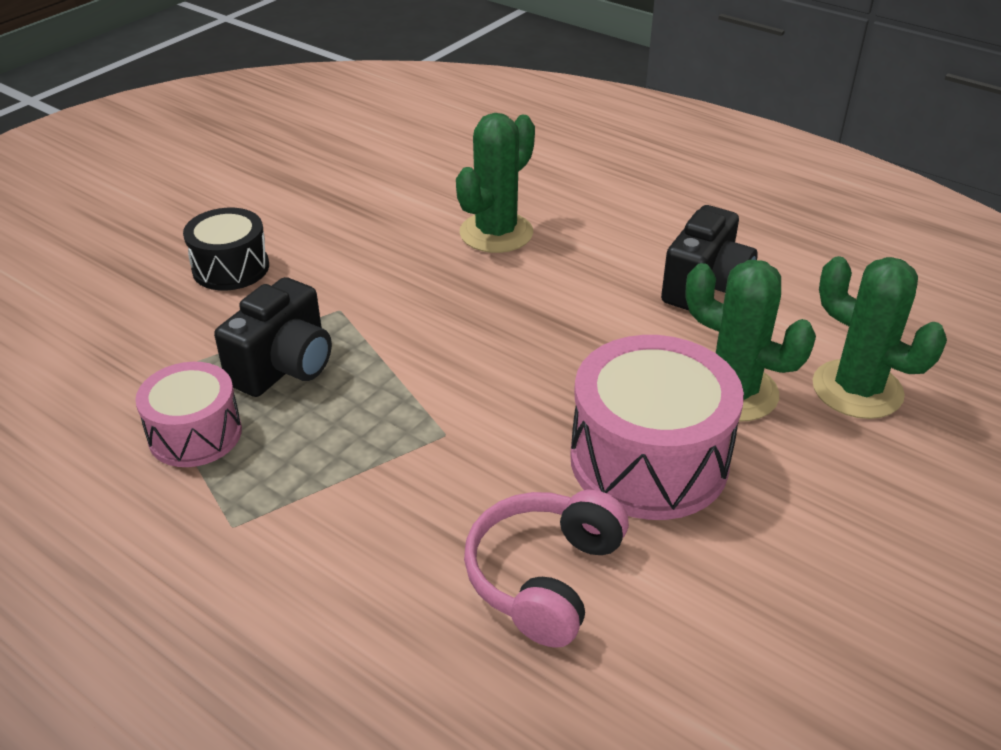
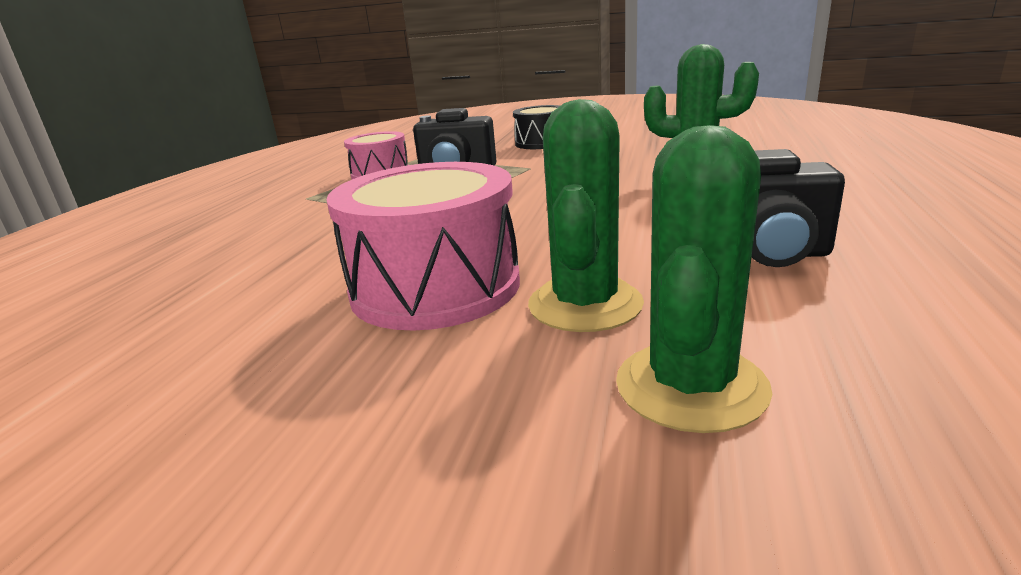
camera: 70 degrees right, 15 degrees down
pink headphones [464,490,629,648] -> none

